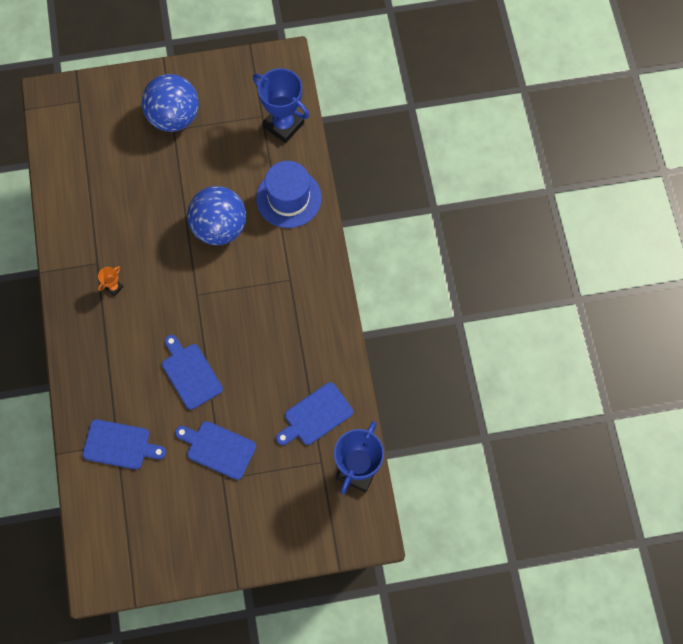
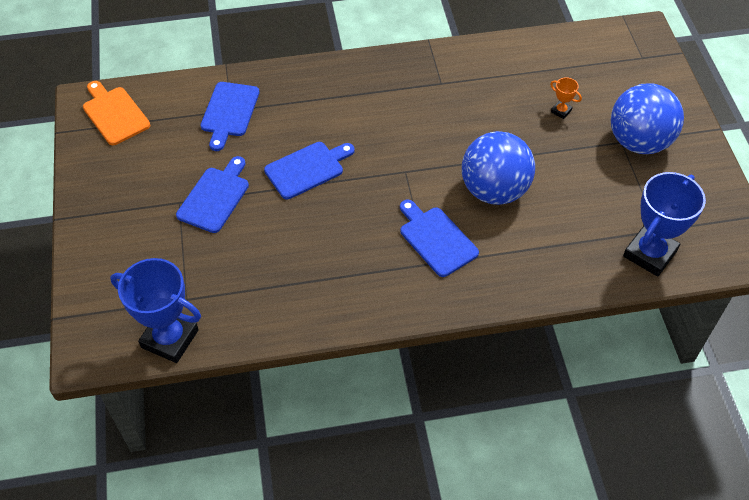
camera: 90 degrees right, 15 degrees down
orange trophy [98,266,123,296] -> orange trophy moved to [550,77,582,119]
blue hat [256,161,322,228] -> none
blue cutting board [276,382,353,445] -> blue cutting board moved to [400,200,479,277]
none -> orange cutting board [83,81,150,145]

